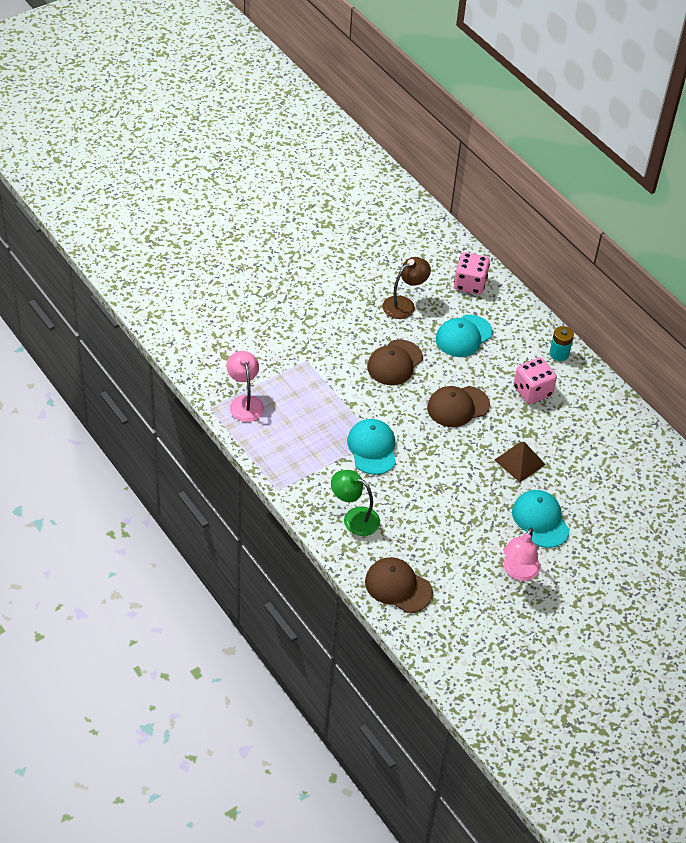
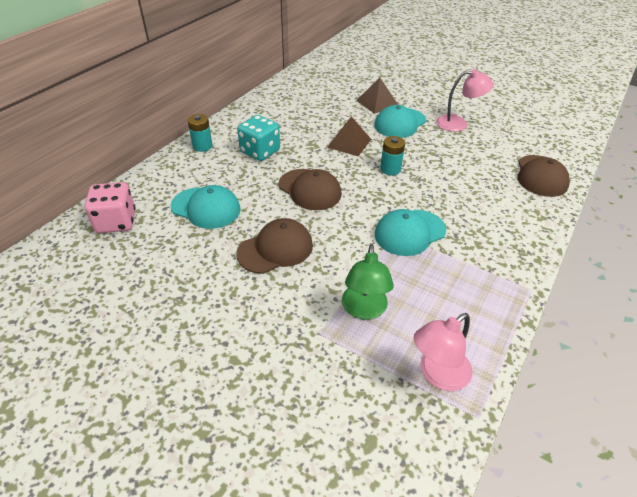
camera: 110 degrees left, 5 degrees down
green lamp [331,470,380,536] -> green lamp moved to [342,244,394,320]
brown cap [367,340,423,385] -> brown cap turned 45 degrees counterclockwise [236,218,313,274]
brown lamp [382,257,431,319] -> none
pink dice [514,358,557,404] -> turquoise dice [237,115,280,161]
none -> brown pyramid [356,78,398,114]
none -> turquoise battery [380,136,405,175]

